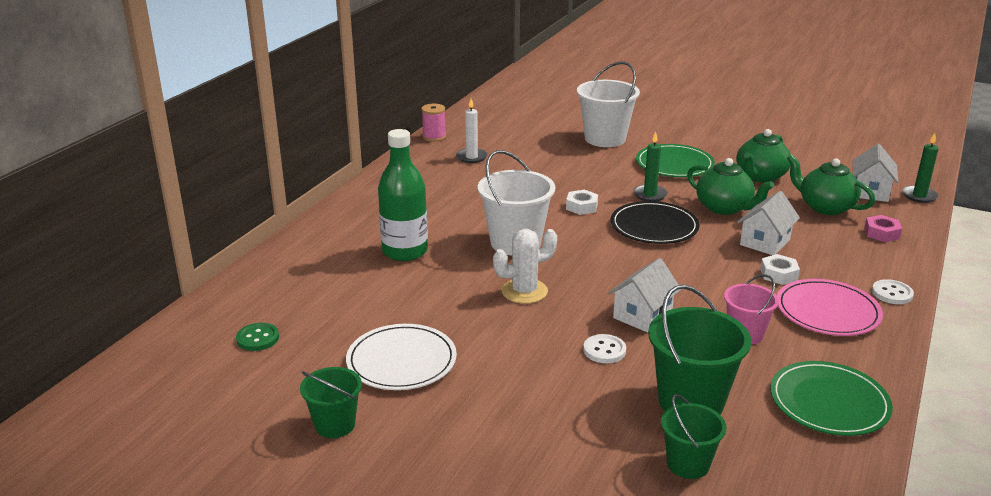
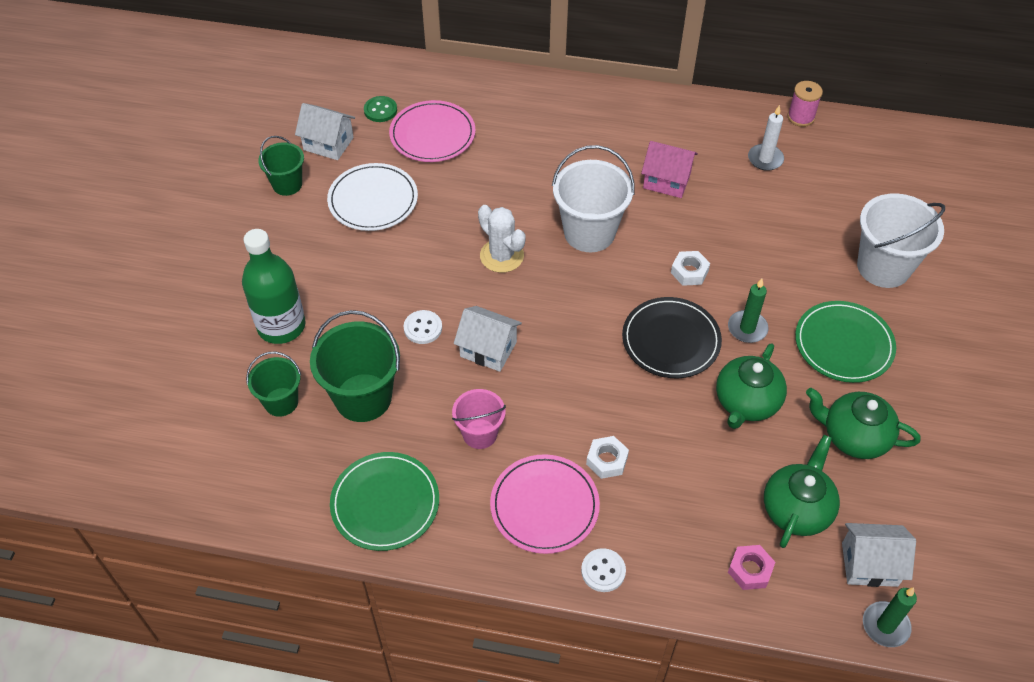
camera: 75 degrees right, 25 degrees up
green bottle [378,129,428,261] -> green bottle moved to [242,229,305,344]
white house [737,191,800,255] -> white house moved to [295,103,355,160]
none -> pink plate [389,100,475,162]
none -> pink house [641,141,698,198]

